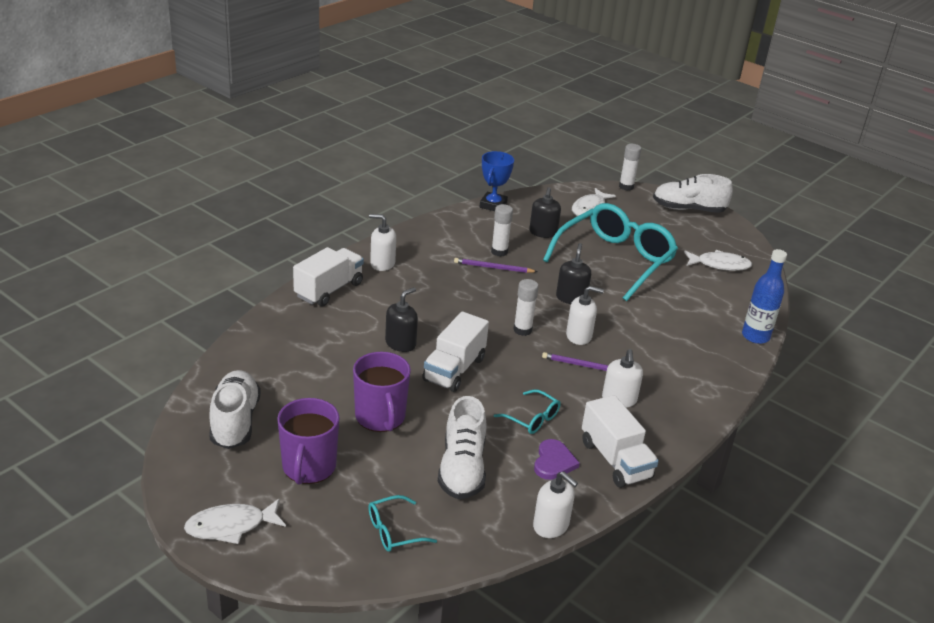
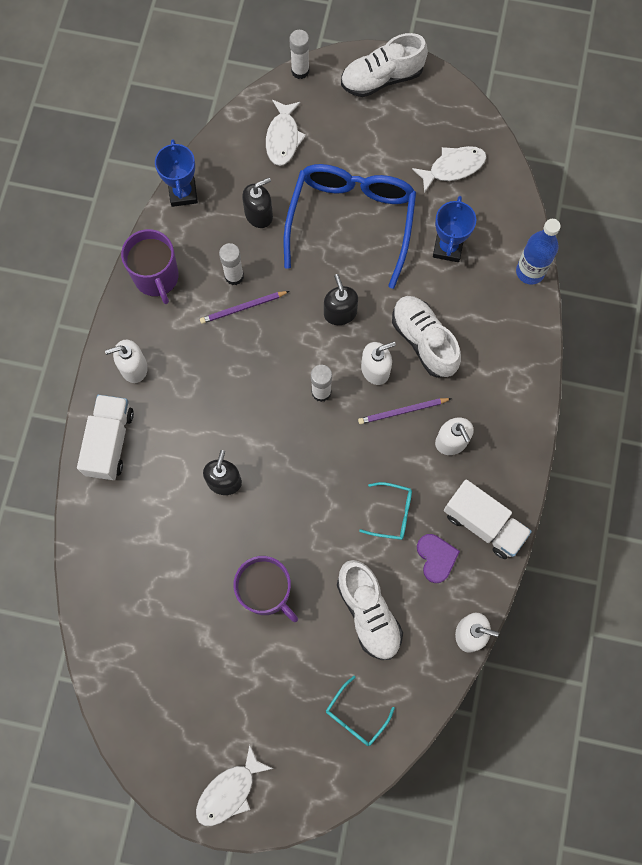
camera: 25 degrees left, 40 degrees up
white shoe [209,370,261,449] -> white shoe moved to [392,296,461,378]
purple mug [277,398,340,485] -> purple mug moved to [121,229,179,304]
white truck [422,311,489,392] -> none
black soap dispenser [529,187,561,238] -> black soap dispenser turned 105 degrees counterclockwise [242,178,273,228]
turquoise glasses [543,203,678,301] -> blue glasses [284,164,416,289]
none -> blue trophy [433,196,476,262]

